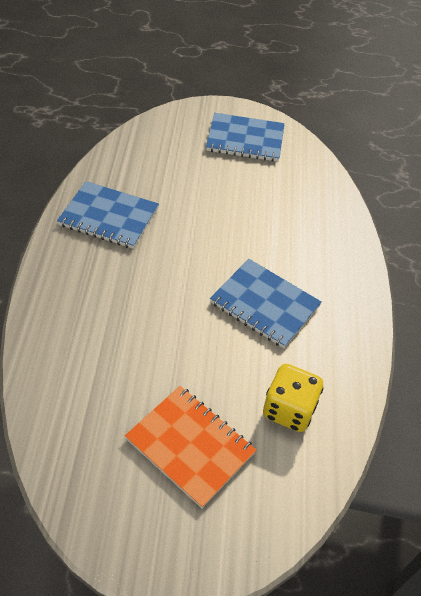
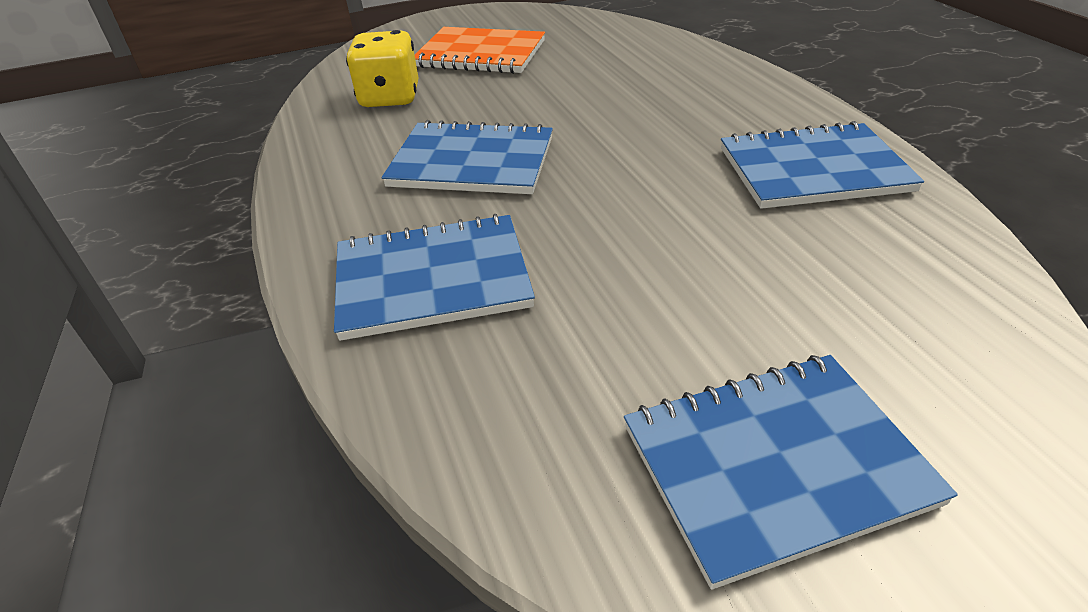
camera: 160 degrees right, 10 degrees down
none -> blue notebook [334,214,535,341]

